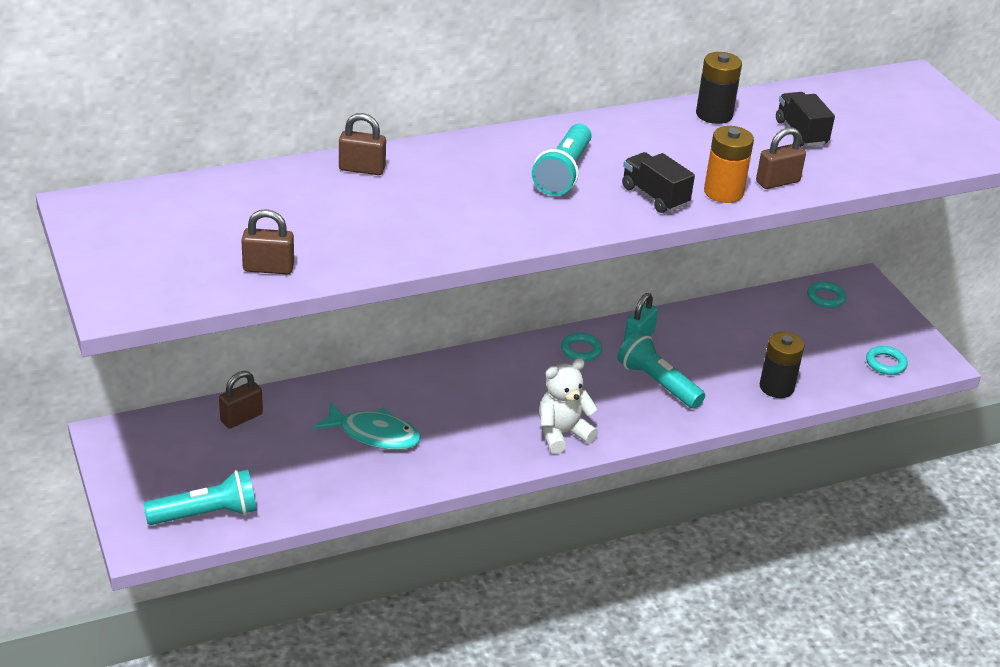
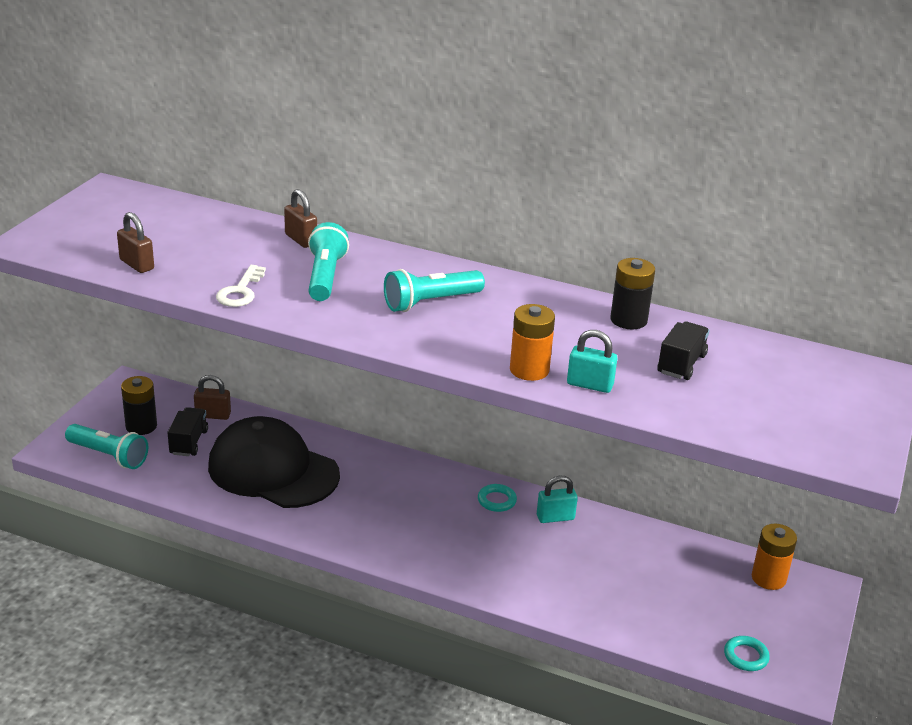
camera: 45 degrees right, 5 degrees down
turquoise fish [313,402,421,450] -> black cap [208,416,340,508]
white teddy bear [539,358,598,454] -> none
turquoise flashlight [617,331,705,409] -> turquoise flashlight moved to [308,222,349,301]
black truck [622,152,695,213] -> black truck moved to [168,407,208,456]
brown padlock [756,127,806,189] -> turquoise padlock [567,330,617,393]
black battery [760,332,804,398] -> black battery moved to [121,376,157,435]
turquoise ring [807,281,846,308] -> orange battery [752,524,797,590]
none -> white key [216,265,266,307]

